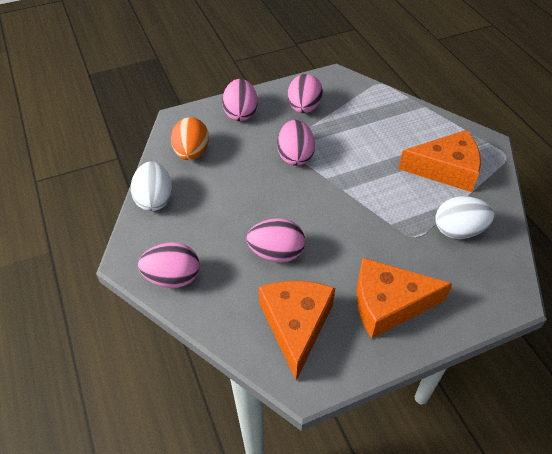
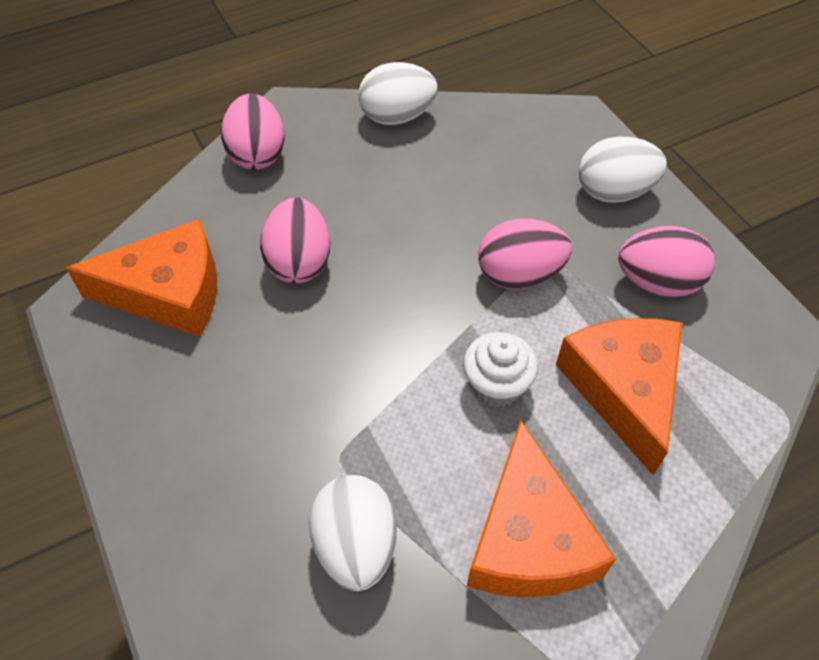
camera: 85 degrees right, 5 degrees up
orange egg [171,117,209,160] -> none
pink egg [222,79,257,121] -> white egg [579,136,667,203]
orange cheese [356,258,452,338] -> orange cheese moved to [556,318,682,475]
none -> white cupcake [463,332,538,407]

